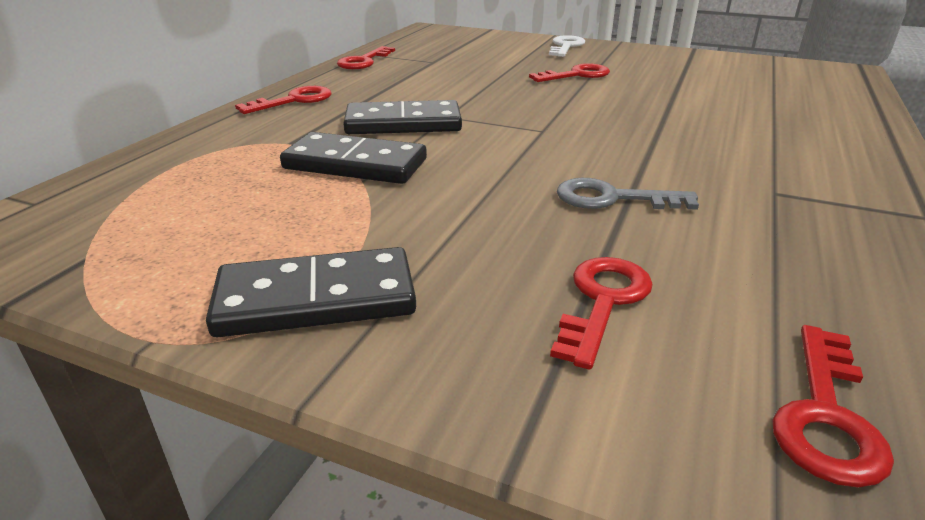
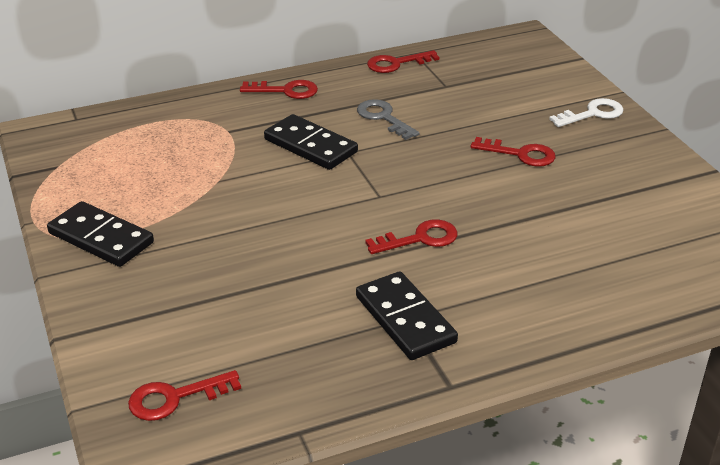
camera: 45 degrees right, 5 degrees up
black domino [280,132,427,184] -> black domino moved to [356,272,458,360]
red key [550,257,653,370] -> red key moved to [365,219,458,254]
grey key [557,178,699,210] -> grey key moved to [357,99,420,140]

